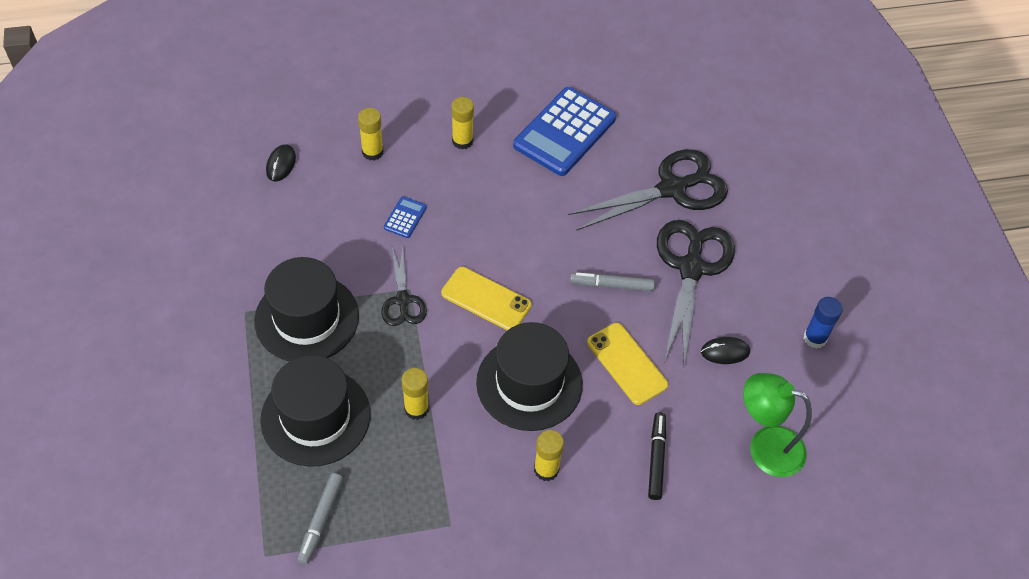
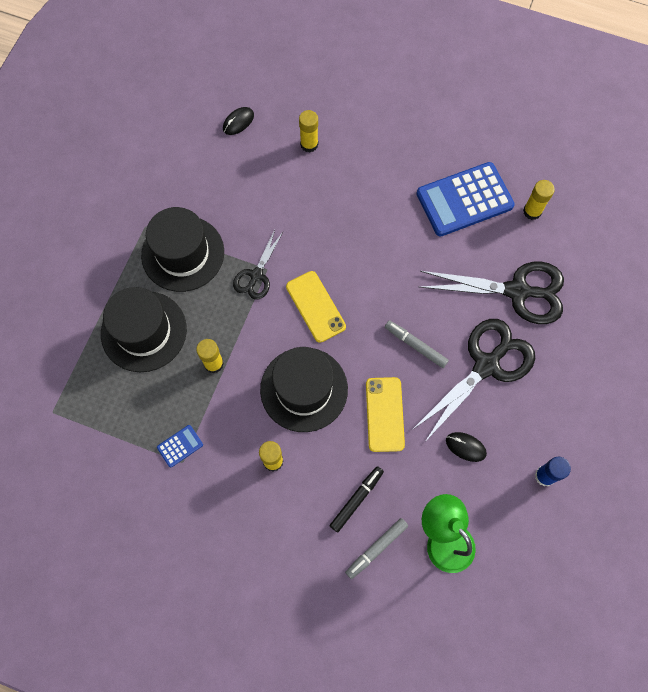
camera: 35 degrees right, 15 degrees up
grey marker [297,473,343,564] -> grey marker moved to [345,518,408,579]
blue calculator [384,196,427,238] -> blue calculator moved to [157,425,203,467]
yellow glue stick [451,97,474,150] -> yellow glue stick moved to [523,180,555,220]

